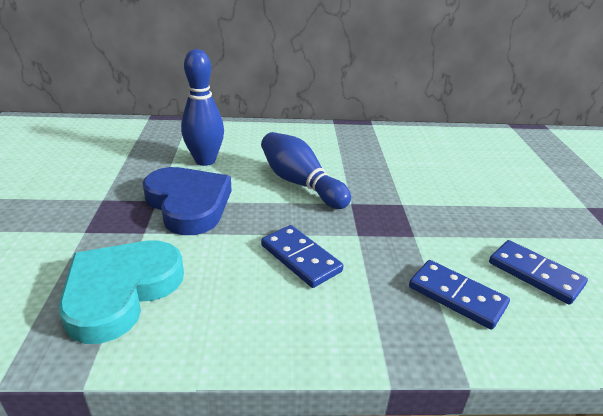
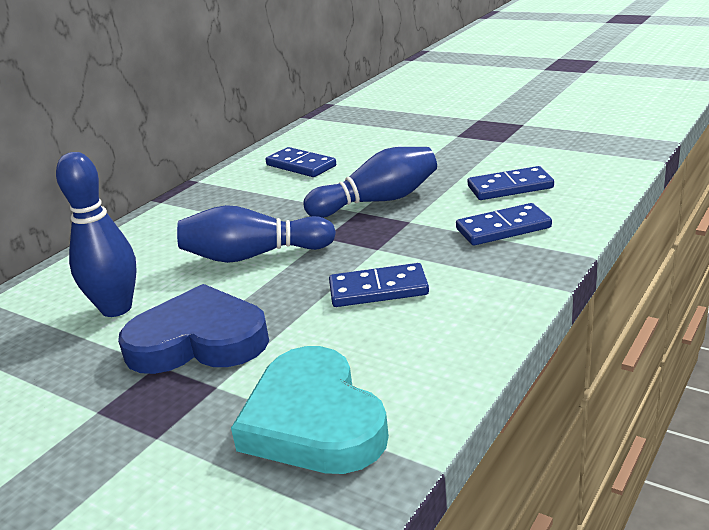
camera: 50 degrees left, 5 degrees down
none -> blue domino [265,147,336,177]
none -> blue bowling pin [303,147,437,218]

